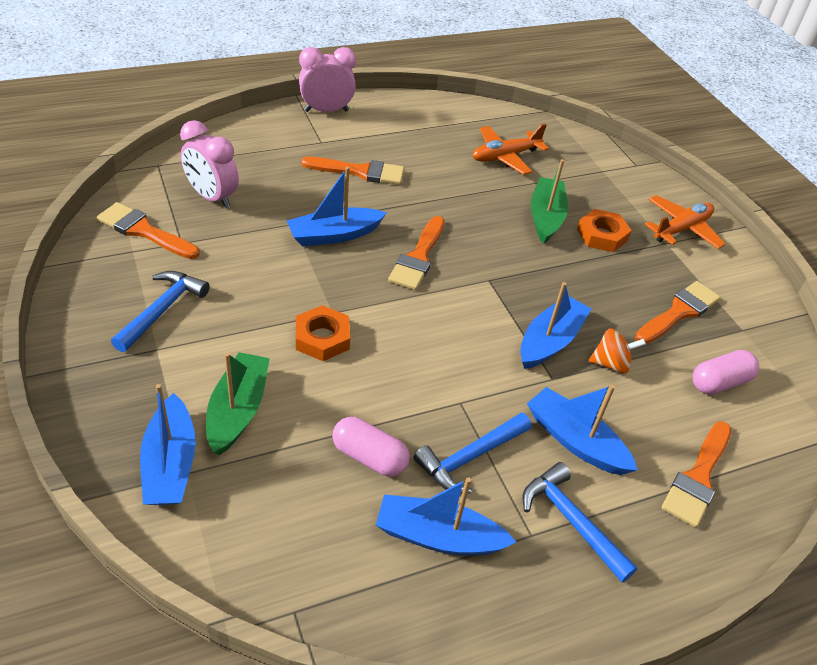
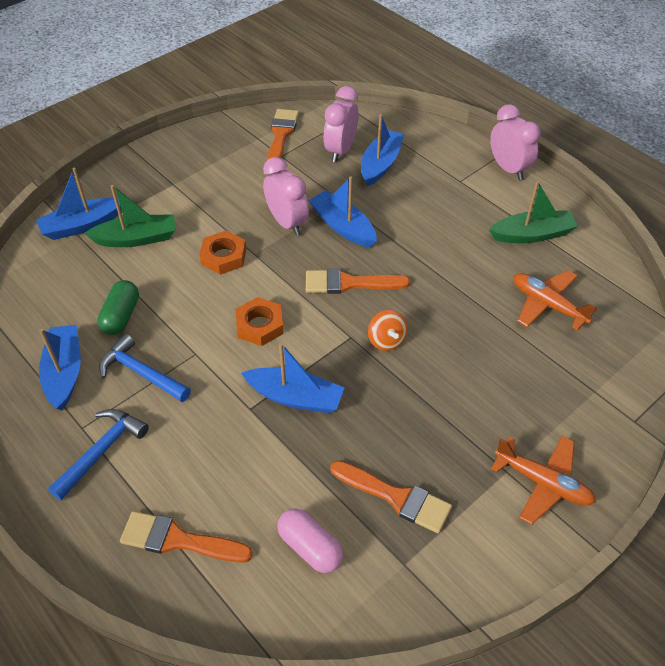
camera: 75 degrees right, 5 degrees up
blue hammer [111,271,210,352] -> none
orange brush [301,157,404,185] -> none
pink capsule [332,417,410,477] -> green capsule [98,280,139,335]
blue boat [527,385,638,475] -> blue boat moved to [361,114,405,187]
green boat [531,159,568,244] -> green boat moved to [489,181,578,243]
orange nut [577,209,632,252] -> orange nut moved to [236,297,284,346]
orange spinning top [589,328,646,374] -> orange spinning top moved to [368,310,408,351]
none -> pink clock [263,157,309,236]

